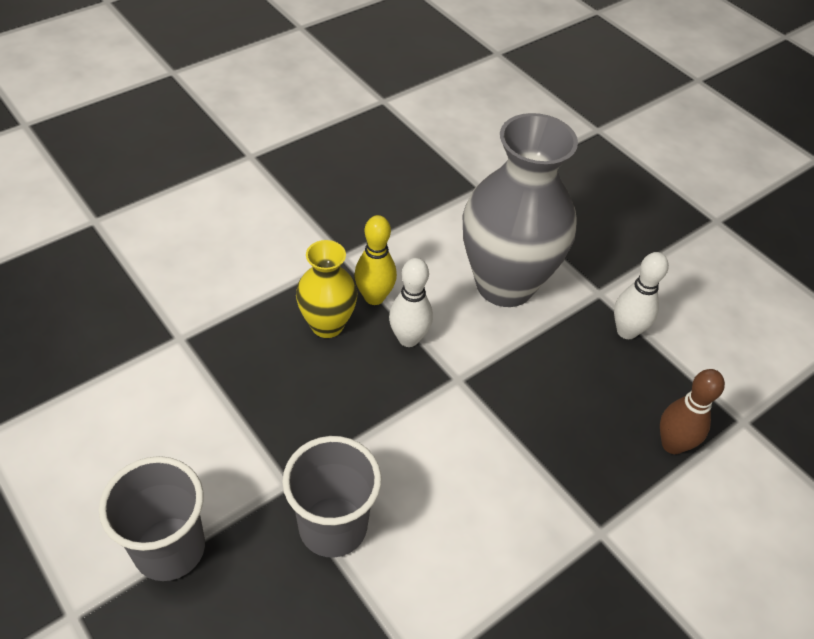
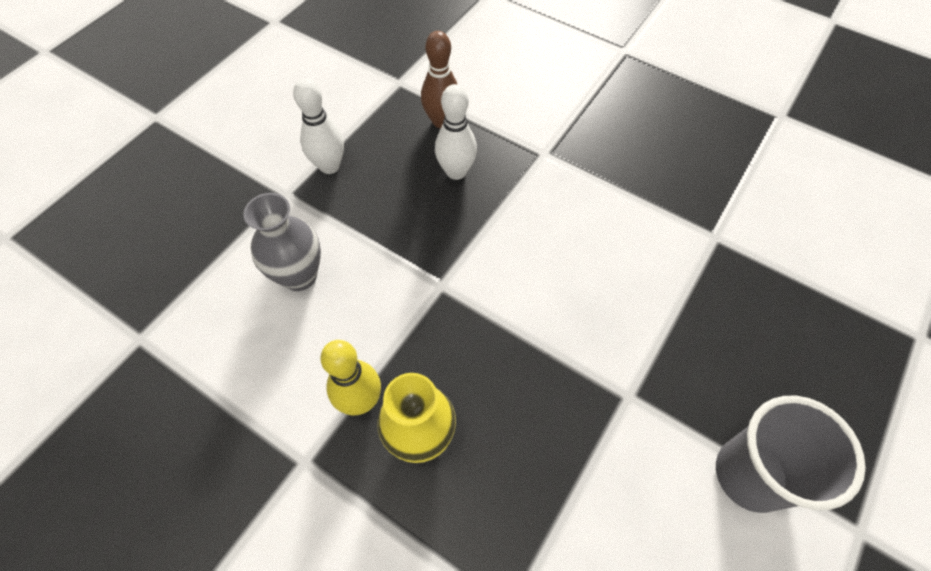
camera: 105 degrees left, 10 degrees up
grey cup [282,436,381,558] -> none
white bowling pin [389,258,433,347] -> white bowling pin moved to [435,84,477,180]
grey vase [463,113,578,307] -> grey vase [243,193,321,291], size x0.53

